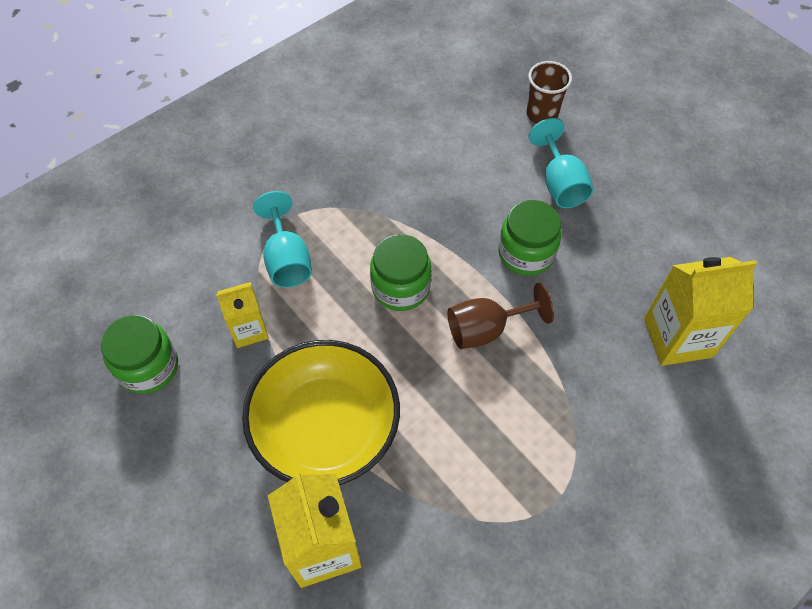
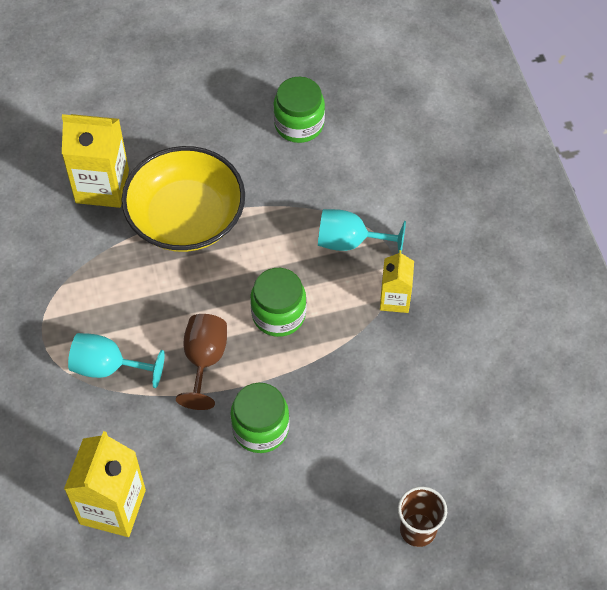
camera: 115 degrees right, 0 degrees up
yellow carton [216,282,269,348] -> yellow carton moved to [380,250,414,313]
turquoise goblet [529,118,593,208] -> turquoise goblet moved to [68,333,165,388]

